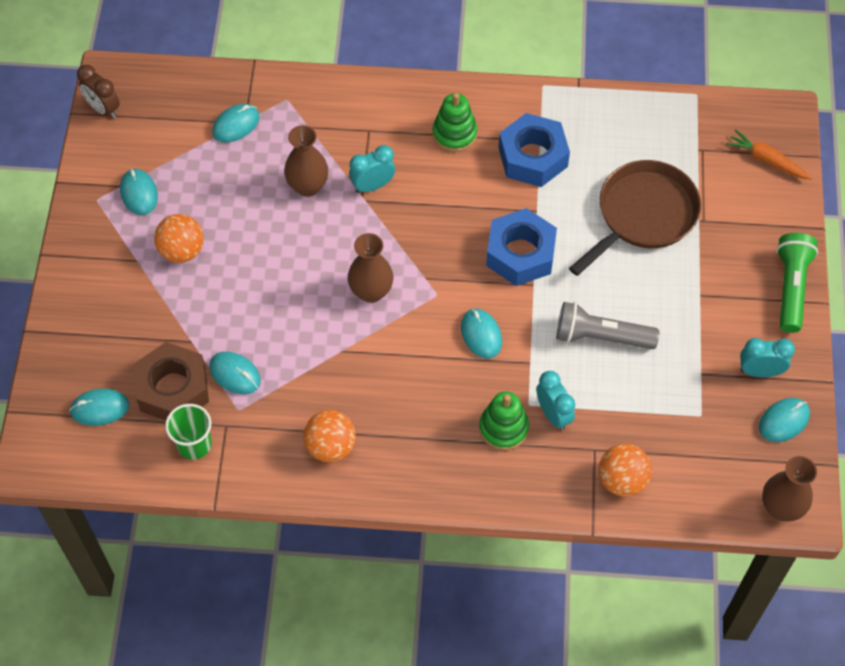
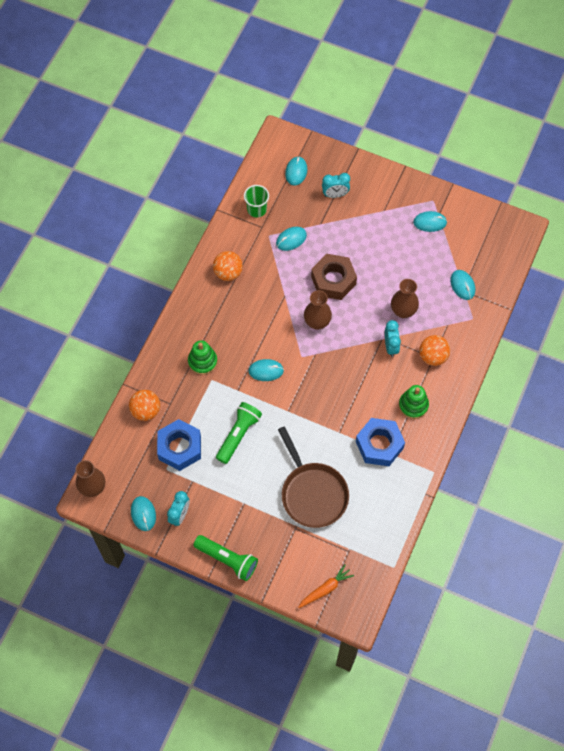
camera: 110 degrees right, 5 degrees up
brown clock [77,65,120,119] -> none
brown nut [134,342,209,420] -> brown nut moved to [311,254,357,300]
orange ball [154,214,204,263] -> orange ball moved to [419,335,450,366]
blue nut [486,208,557,286] -> blue nut moved to [157,419,201,471]
turquoise clock [536,371,575,431] -> turquoise clock moved to [322,173,350,198]
grey flashlight [556,302,659,349] -> green flashlight [216,402,262,464]

